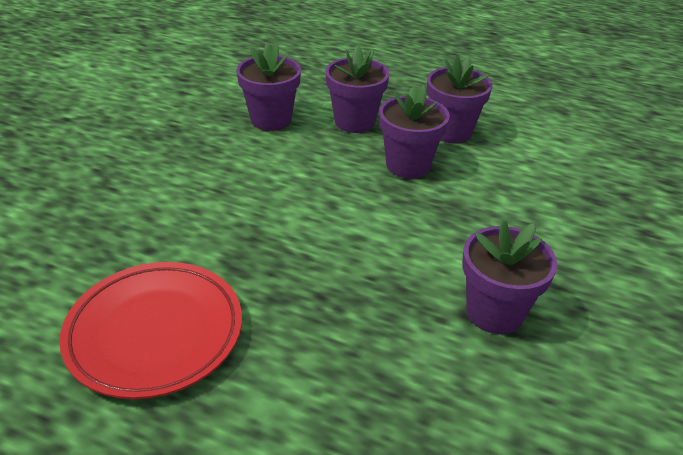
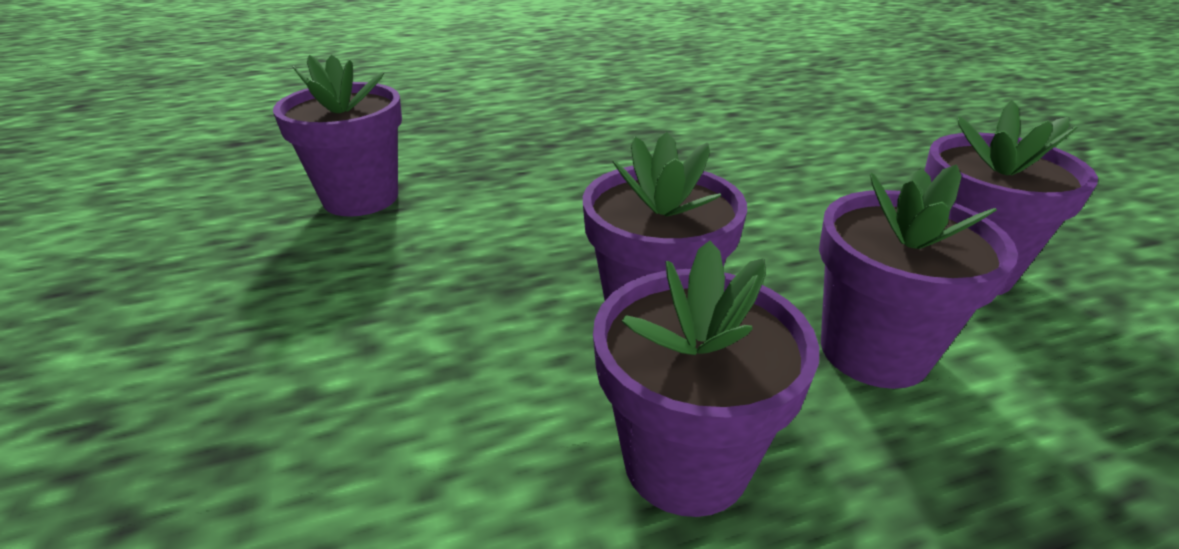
camera: 140 degrees right, 5 degrees down
red plate [59,262,242,399] -> none

